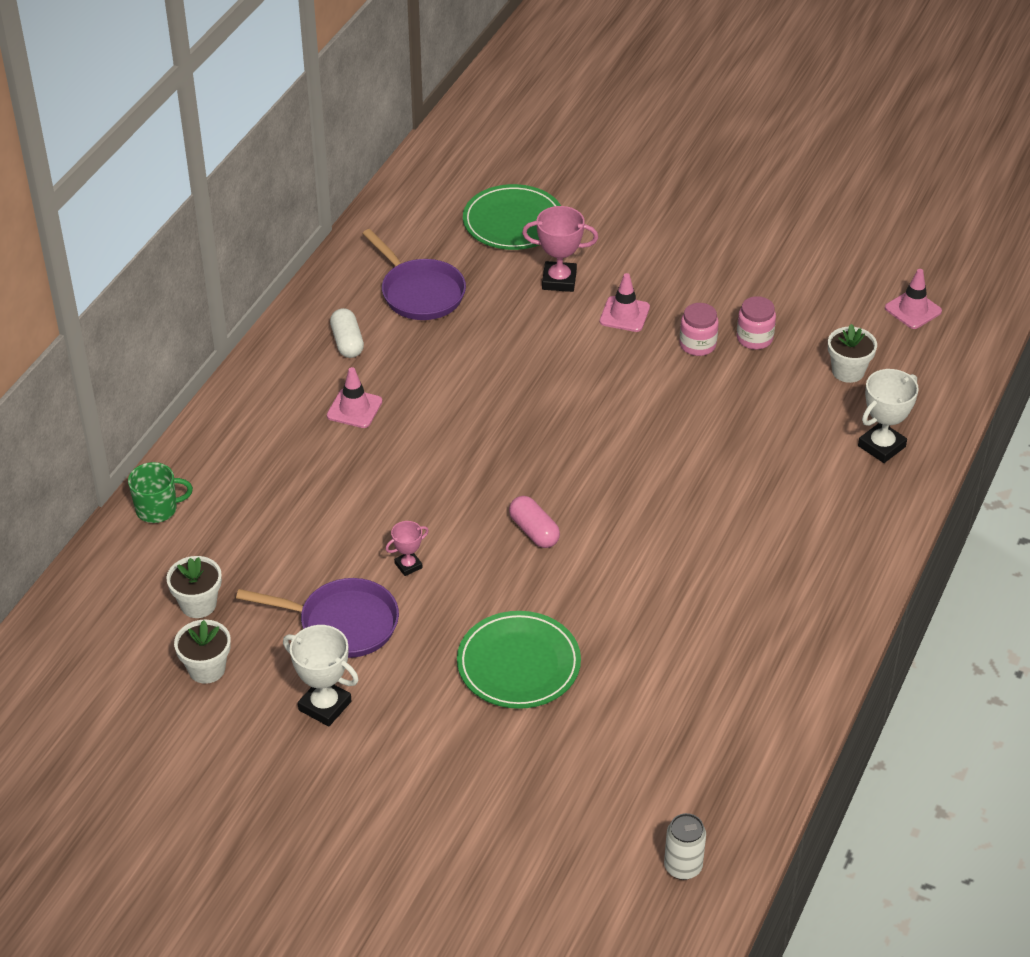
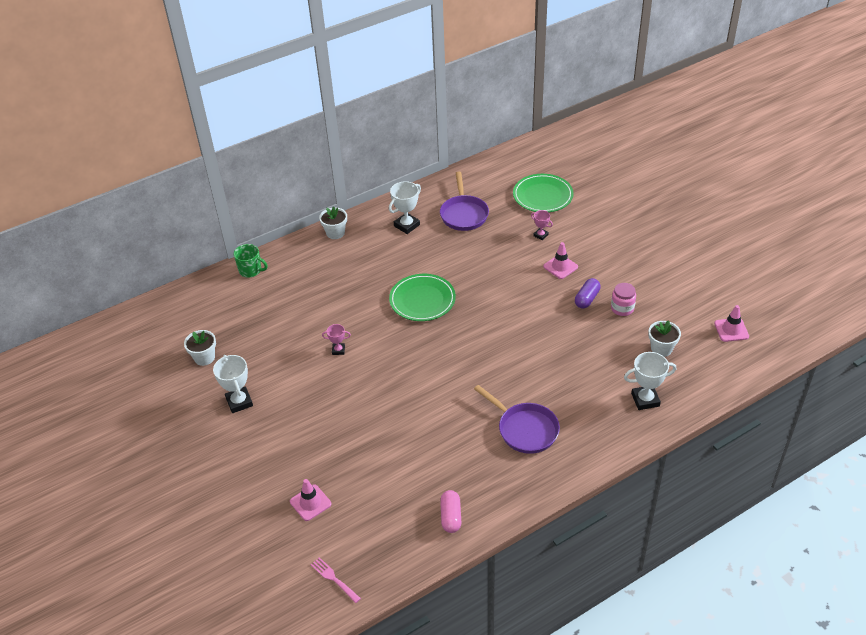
camera: 35 degrees right, 0 degrees up
white flower pot [166,556,222,618] -> white flower pot moved to [319,207,347,239]
purple pan [236,578,399,658] -> purple pan moved to [474,385,560,454]
pink traffic cone [327,367,382,428] -> pink traffic cone moved to [290,479,331,521]
white capsule [330,308,364,358] -> white trophy [389,181,421,234]
green plate [457,611,581,709] -> green plate moved to [389,274,456,321]
pink capsule [509,496,560,548] -> pink capsule moved to [440,490,461,533]
pink trophy [522,206,598,292] -> pink trophy [531,210,553,240], size x0.57
white can [664,813,706,880] -> pink fork [311,557,361,603]
pink jar [680,303,719,356] -> purple capsule [575,278,601,309]

